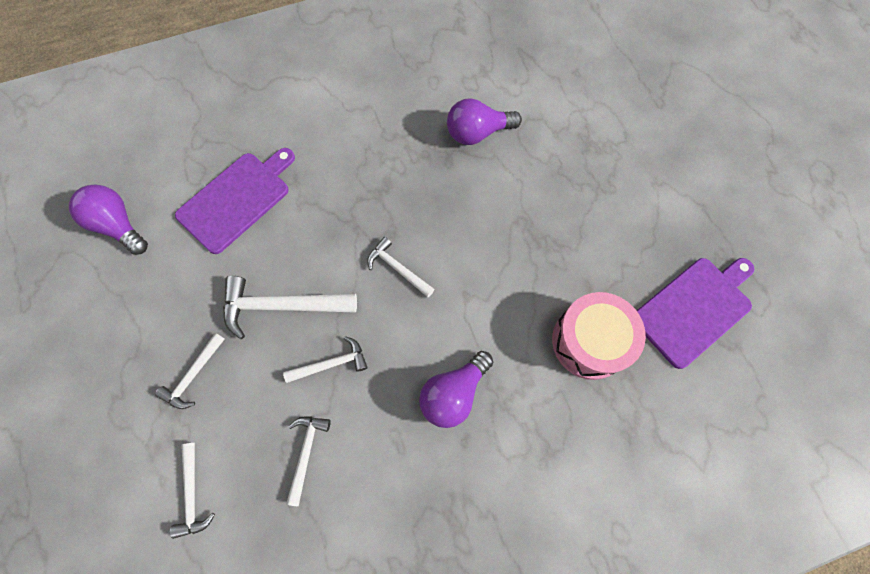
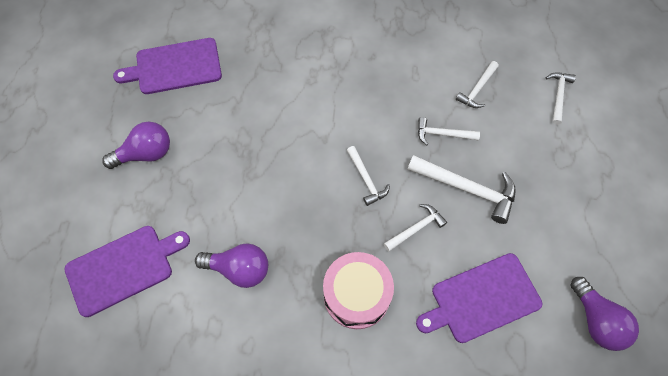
camera: 155 degrees left, 5 degrees down
white hammer [155,333,225,409] -> white hammer moved to [384,204,447,251]
purple light bulb [419,351,493,428] -> purple light bulb moved to [102,122,170,169]
pink drum [552,292,646,380] -> pink drum moved to [323,252,394,329]
none -> purple cutting board [64,226,190,317]

